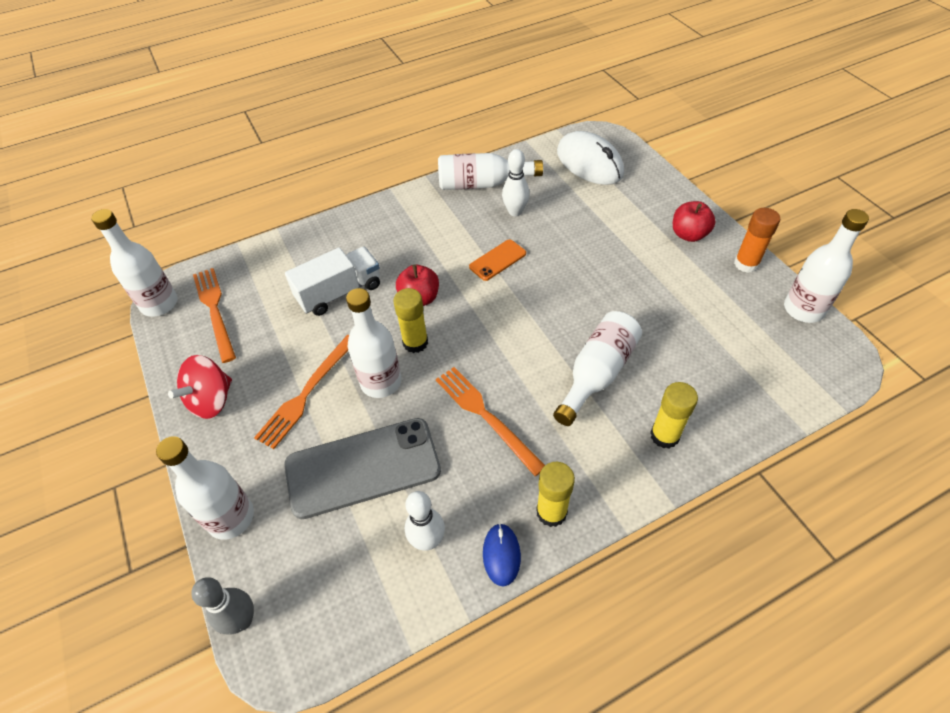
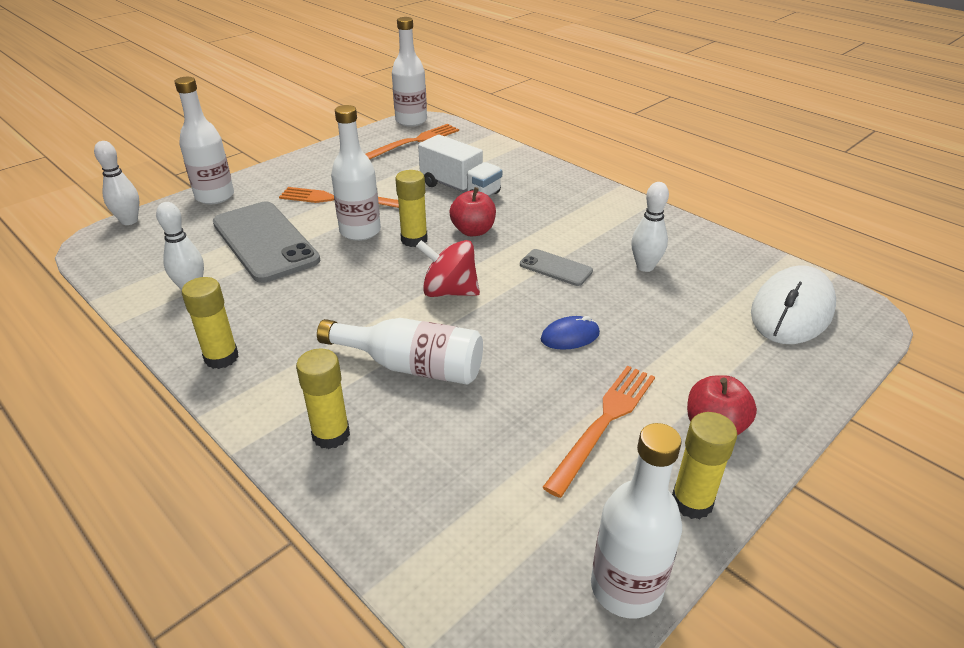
camera: 70 degrees right, 15 degrees down
red spinning top [168,355,232,419] -> red spinning top moved to [416,240,480,297]
grey bowling pin [191,577,254,635] -> white bowling pin [94,141,140,225]
orange fork [436,367,545,476] -> orange fork moved to [542,365,655,498]
white bottle [438,153,543,190] -> none
orange phone [469,239,526,281] -> grey phone [520,249,593,286]
blue mouse [483,524,521,587] -> blue mouse moved to [541,316,600,350]
orange glue stick [734,208,780,273] -> yellow glue stick [672,412,737,519]

